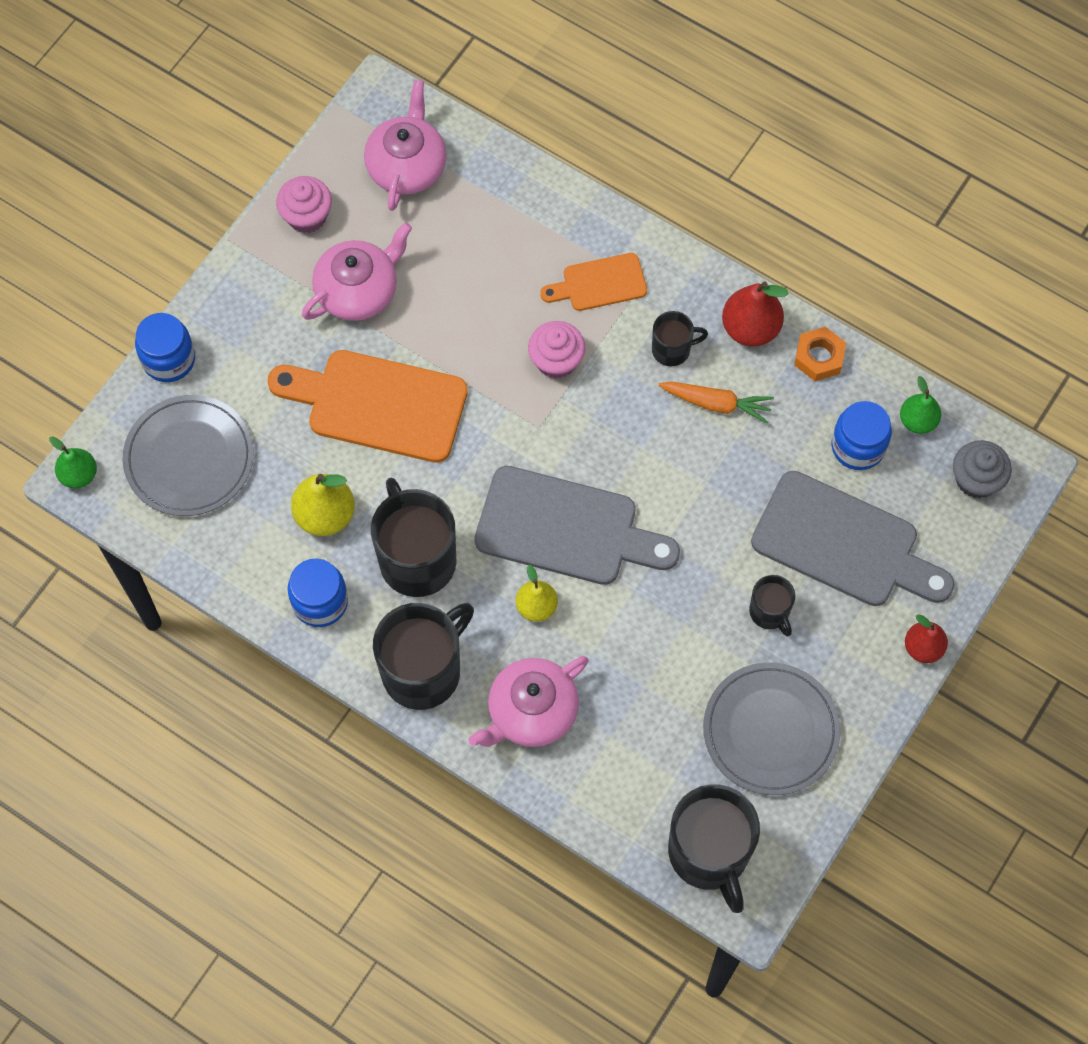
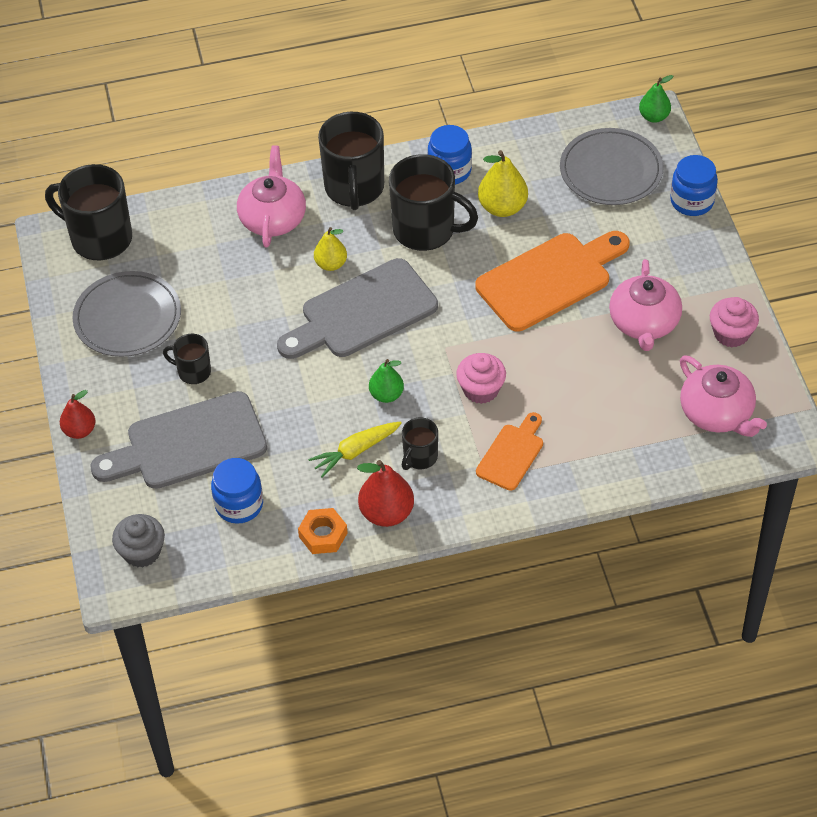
camera: 135 degrees right, 15 degrees down
orange carrot [658,382,774,424] -> yellow carrot [308,422,402,478]
green pear [900,376,941,434] -> green pear moved to [369,359,404,403]

